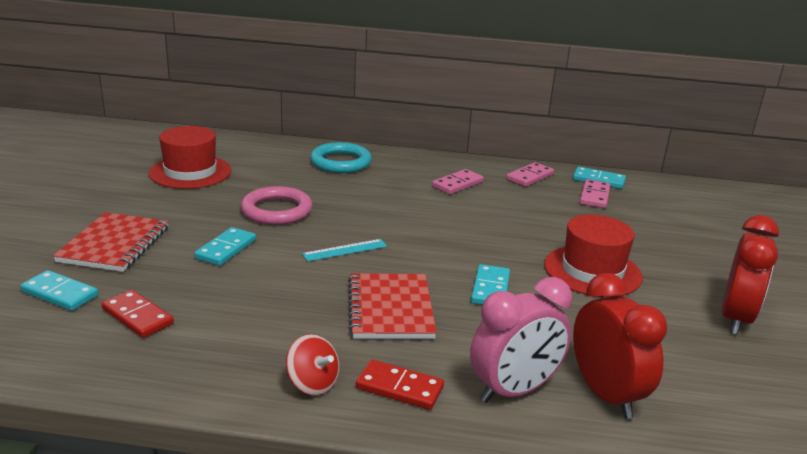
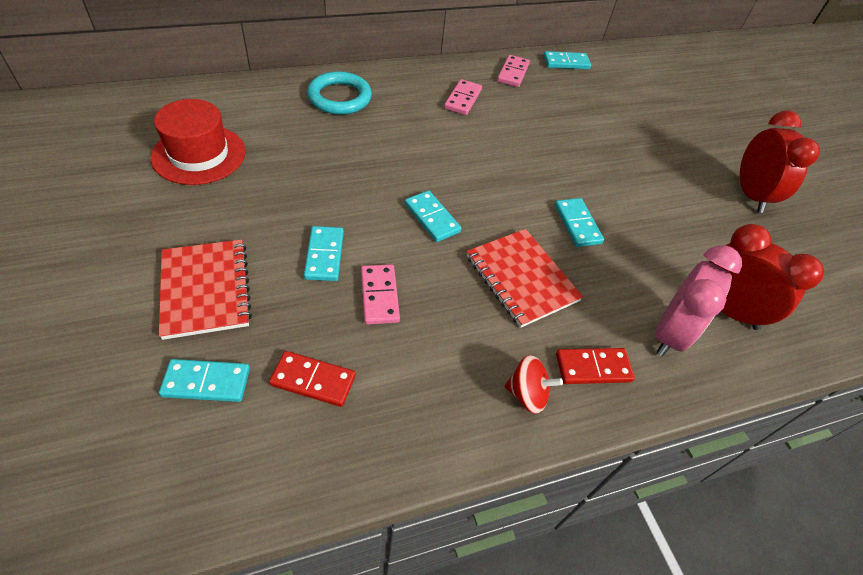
camera: 30 degrees left, 25 degrees up
pink ring [241,186,313,225] -> none
turquoise ruler [302,239,387,262] -> turquoise domino [405,191,461,242]
red hat [544,214,642,297] -> none
pink domino [580,179,610,208] -> pink domino moved to [361,264,400,325]

